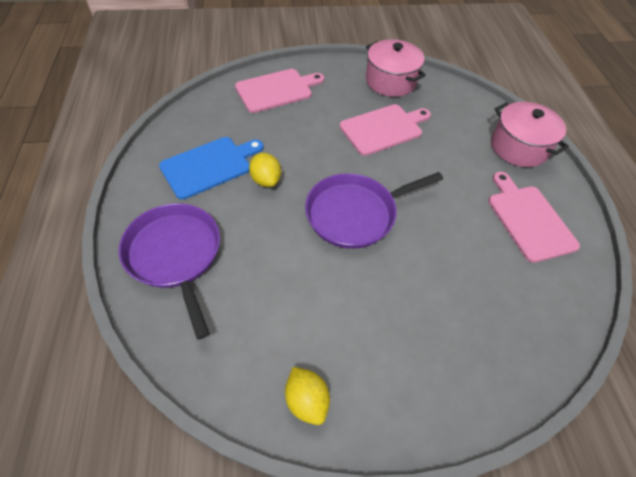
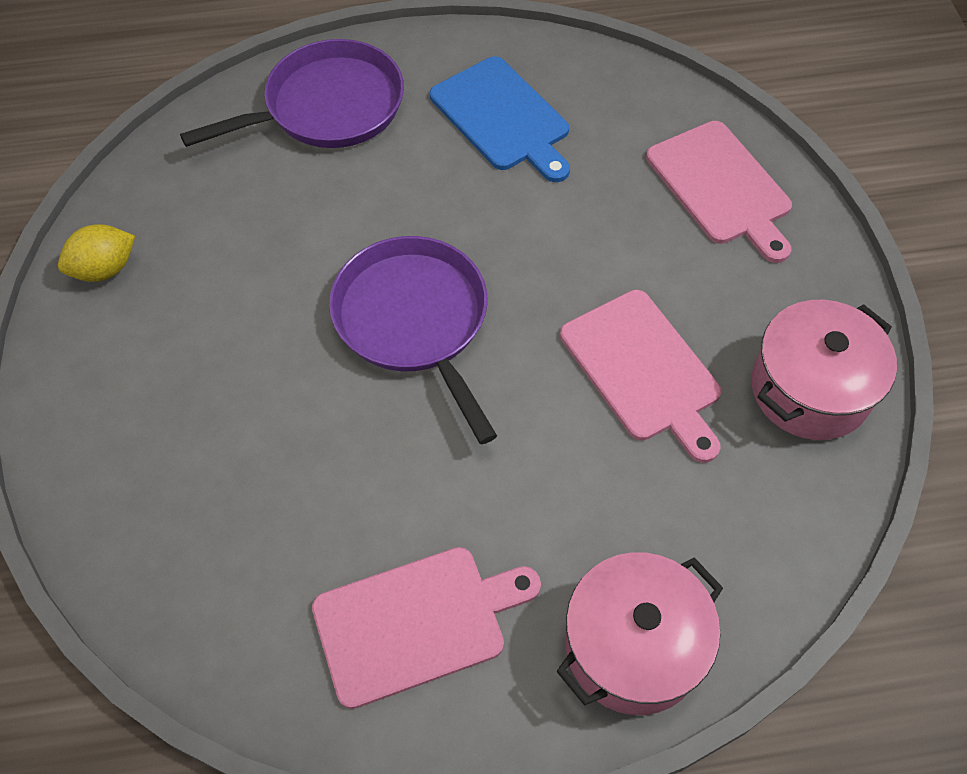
camera: 90 degrees right, 5 degrees up
yellow lemon [249,153,281,187] -> none

